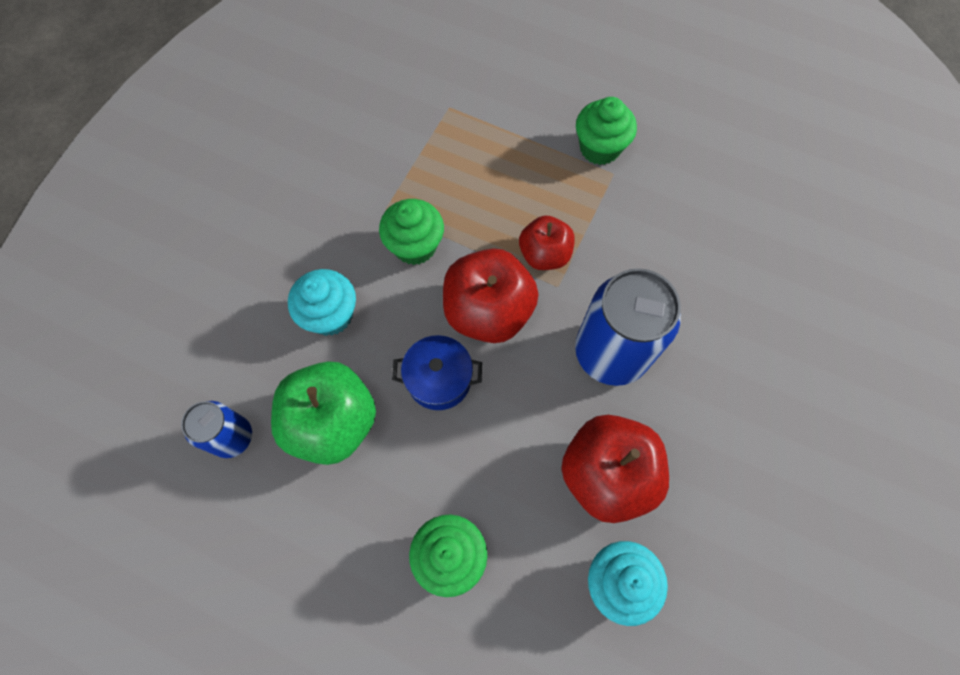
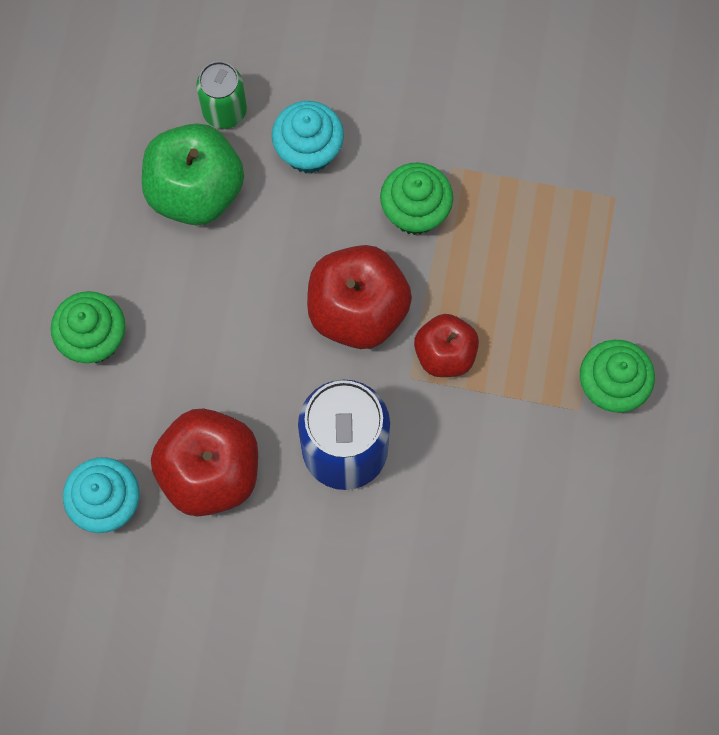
camera: 75 degrees right, 5 degrees up
blue can [181,401,252,458] -> none
blue pot [392,335,482,410] -> none
none -> green can [196,61,247,129]

